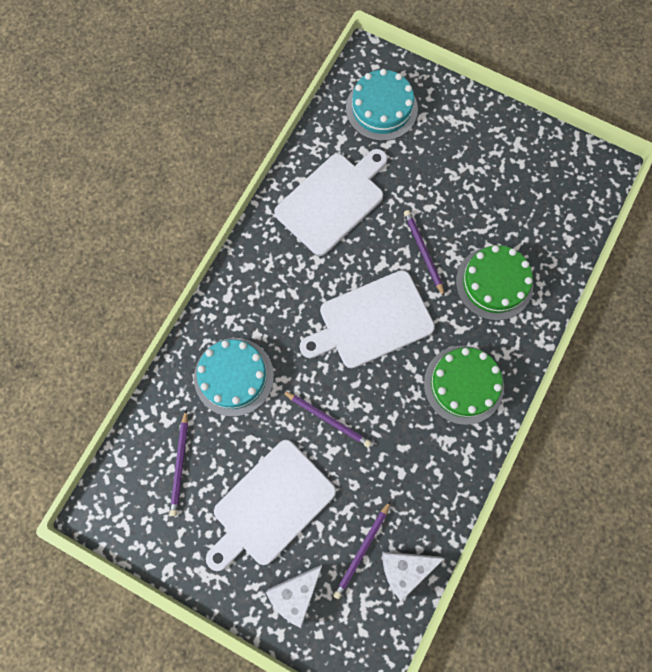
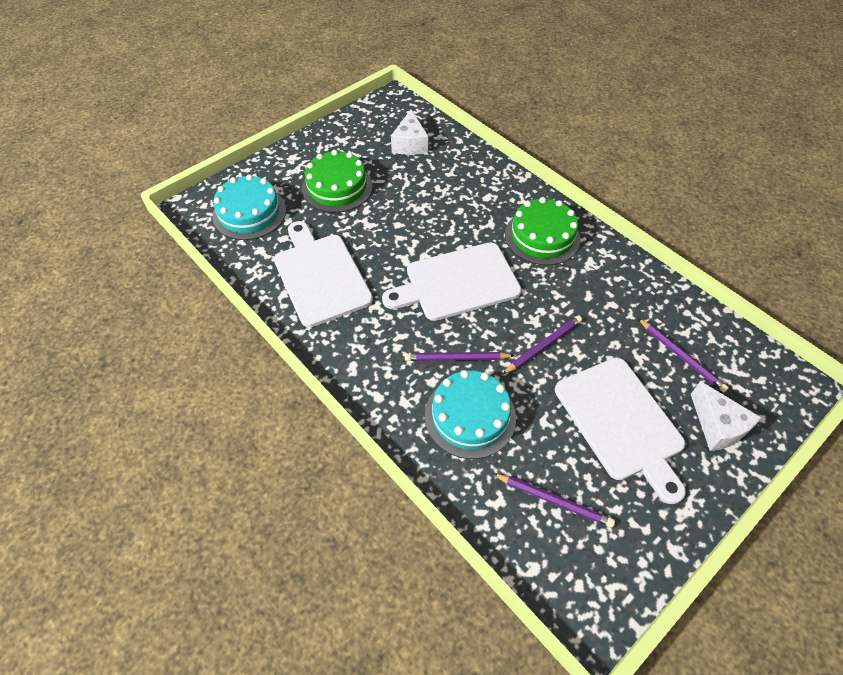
camera: 70 degrees left, 20 degrees down
white cutting board [300,270,435,368] -> white cutting board turned 75 degrees clockwise [382,242,522,321]
white cheese [382,552,445,601] -> white cheese moved to [391,109,428,155]
purple pencil [404,210,445,297] -> purple pencil moved to [405,352,515,361]
green cake [456,245,533,320] -> green cake moved to [302,150,373,213]

